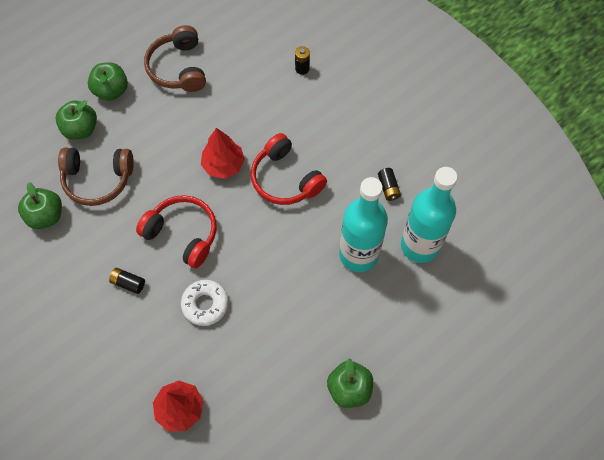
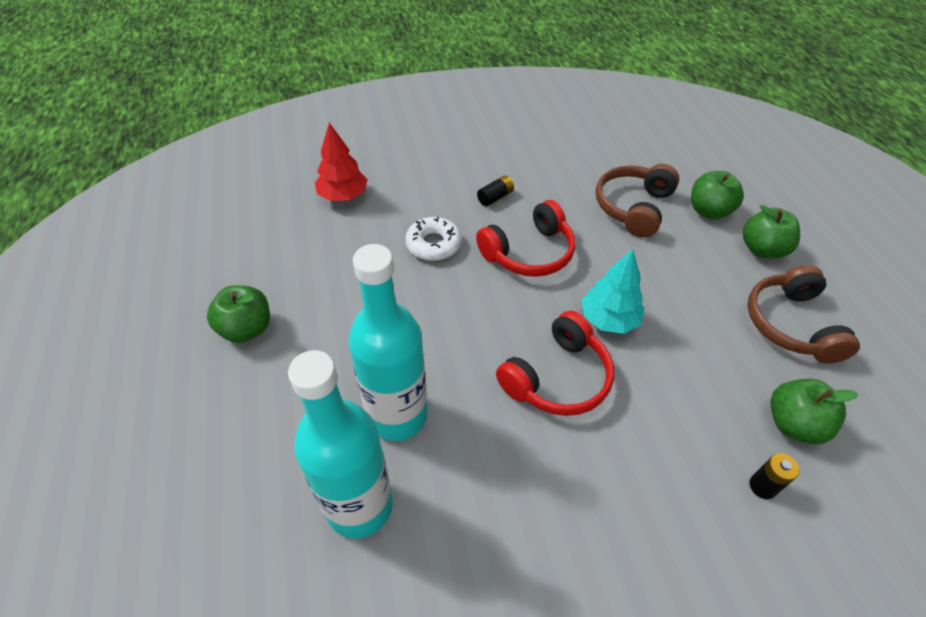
camera: 115 degrees right, 15 degrees down
green apple [18,182,62,229] -> green apple moved to [770,378,858,444]
brown headphones [144,25,206,92] -> brown headphones turned 105 degrees counterclockwise [747,265,860,363]
red tree [201,128,245,179] -> turquoise tree [581,249,645,334]
red headphones [251,133,327,205] -> red headphones turned 150 degrees clockwise [496,311,614,416]
black battery [378,168,401,201] -> none

